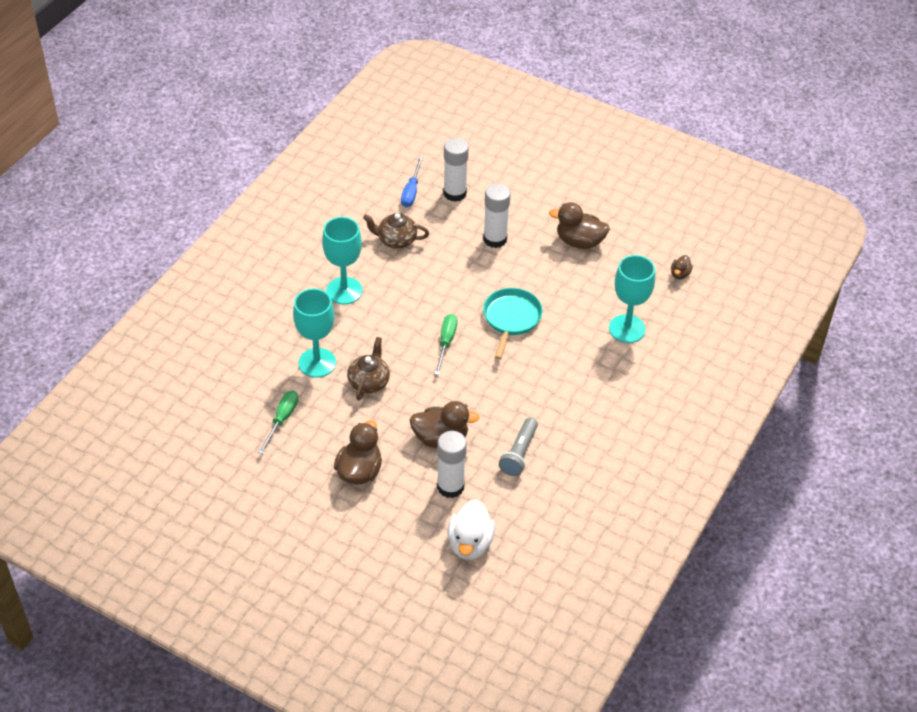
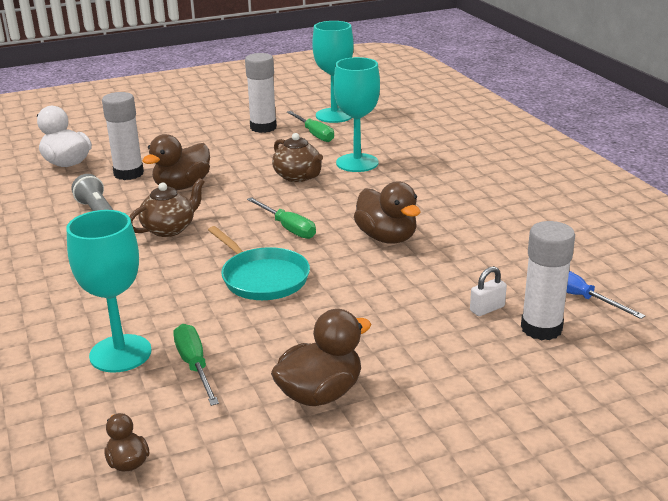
camera: 130 degrees right, 20 degrees down
turquoise goblet [322,217,362,304] -> turquoise goblet moved to [312,21,354,123]
brown duck [334,420,382,485] -> brown duck moved to [354,181,420,244]
brown teapot [363,213,429,249] -> brown teapot moved to [129,178,204,237]
white glue stick [483,184,511,248] -> white glue stick moved to [245,53,277,133]
none -> green screwdriver [173,324,219,406]
none -> white padlock [470,266,507,316]

